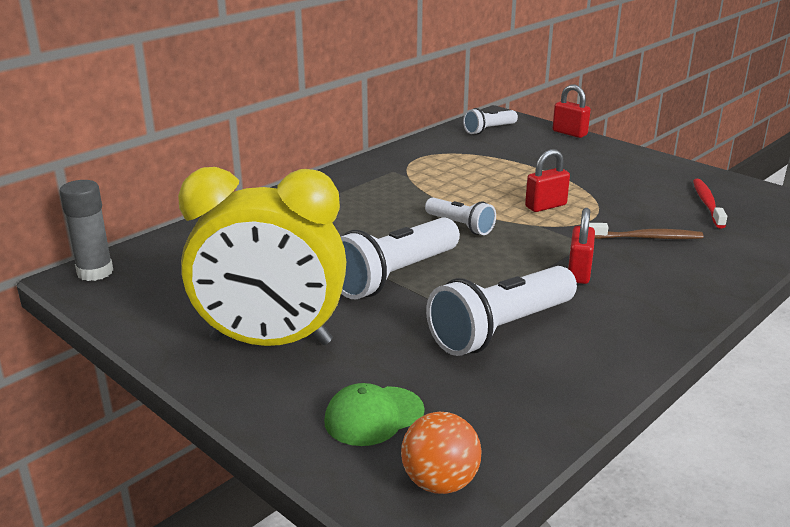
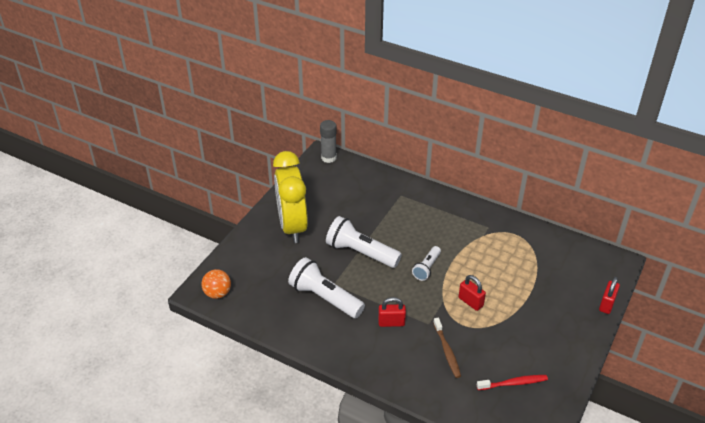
camera: 75 degrees right, 15 degrees up
green cap [324,383,425,446] -> none
white flashlight [463,108,518,135] -> none

